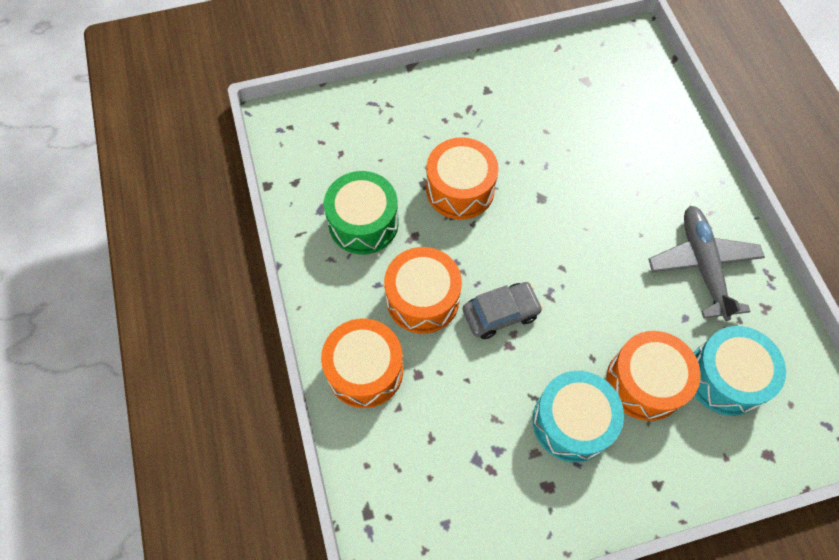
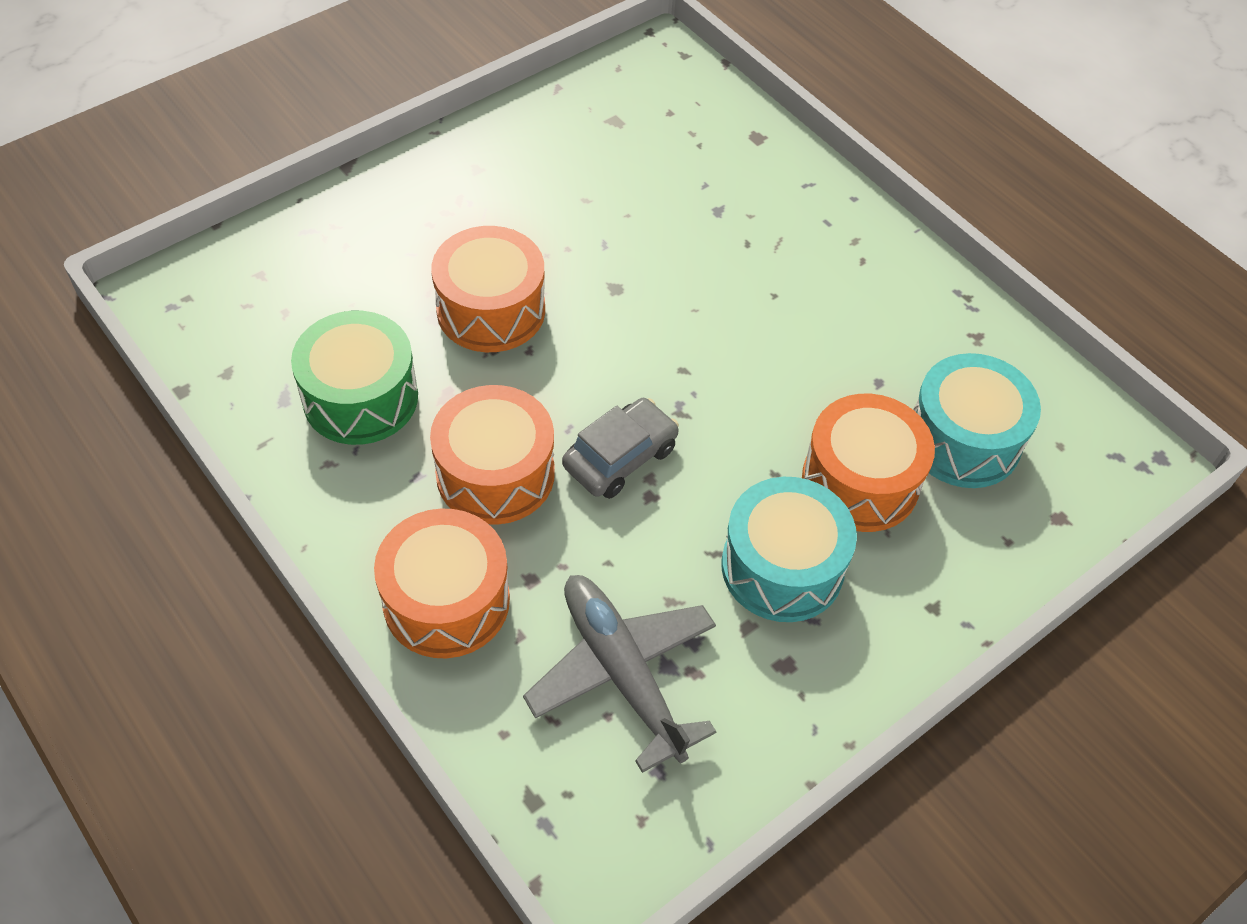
camera: 25 degrees left, 10 degrees down
grey plane [648,206,765,321] -> grey plane moved to [523,575,717,773]

